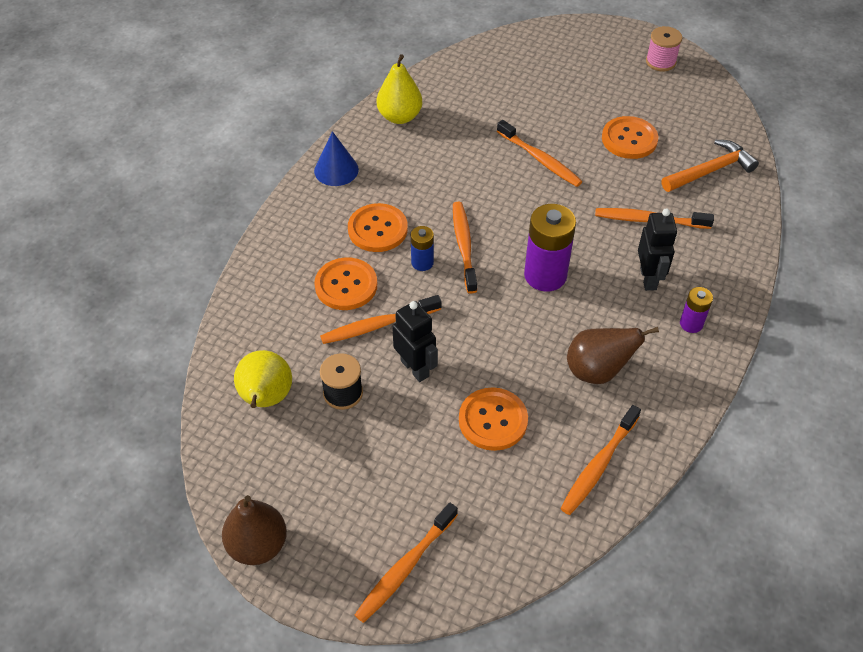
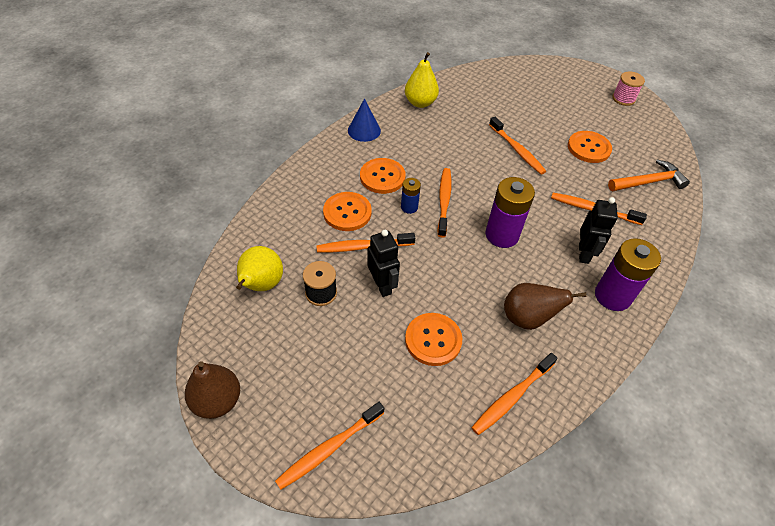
camera: 10 degrees right, 0 degrees up
purple battery [680,287,713,333] -> purple battery [595,238,661,311], size x1.89

